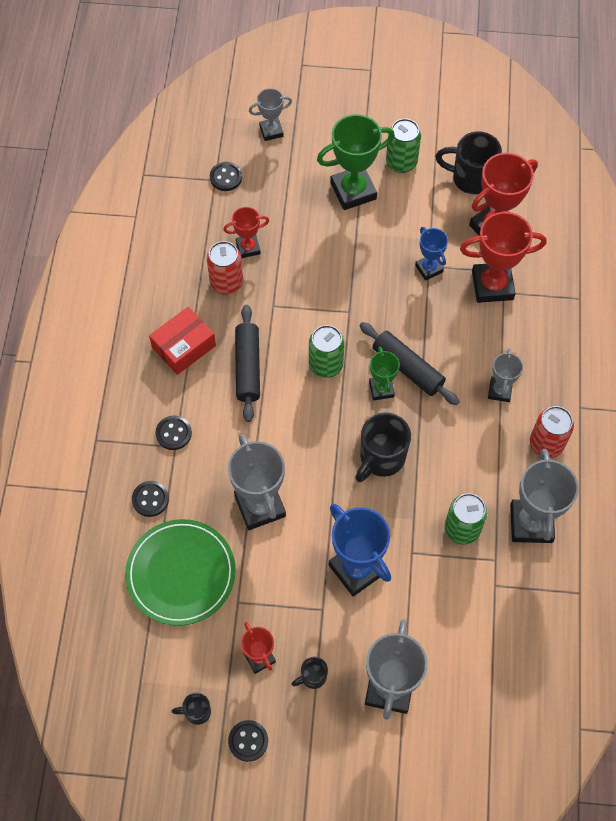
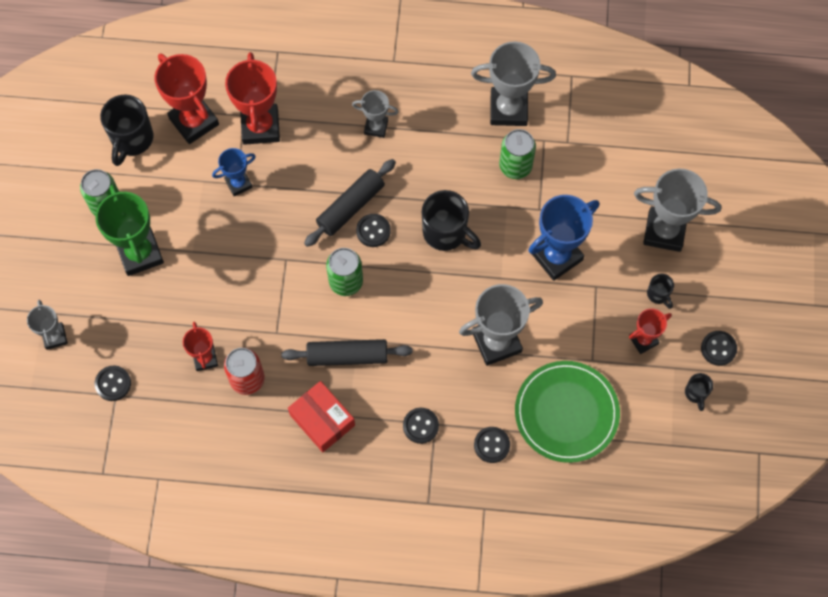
camera: 90 degrees left, 5 degrees up
green trophy [369,347,400,400] -> black button [356,214,391,247]
red can [530,406,574,458] -> none

